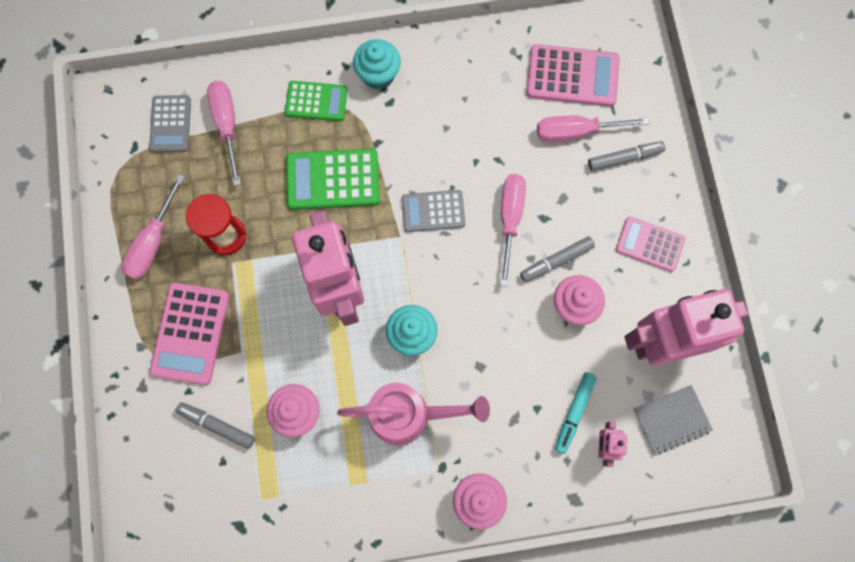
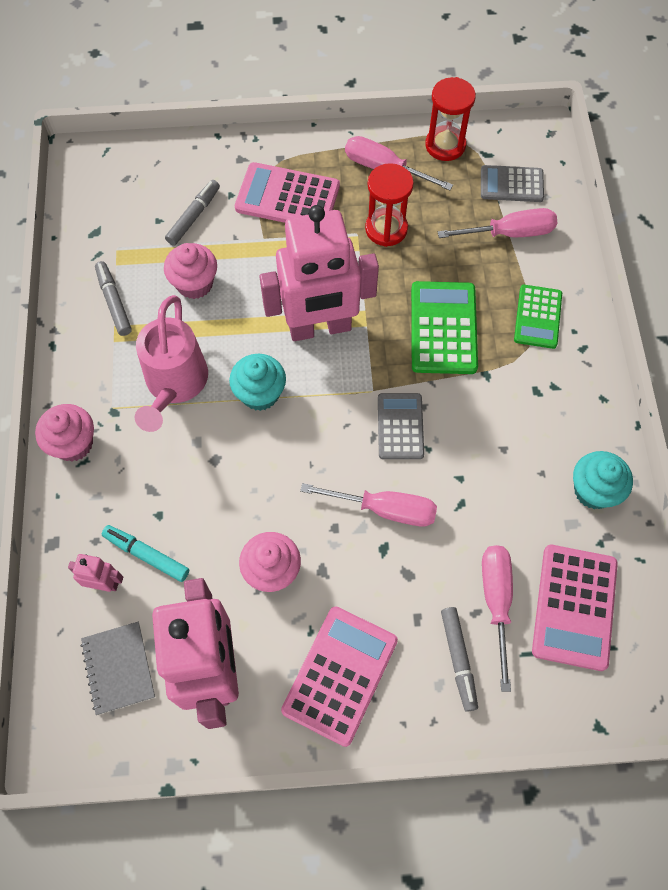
camera: 95 degrees right, 10 degrees down
turquoise cupcake [353,39,401,89] -> turquoise cupcake moved to [573,451,633,509]
grey marker [520,236,595,282] -> grey marker moved to [95,261,132,336]
pink calculator [616,216,685,272] -> pink calculator [281,606,398,747], size x1.52
none -> red hourglass [425,77,476,161]

